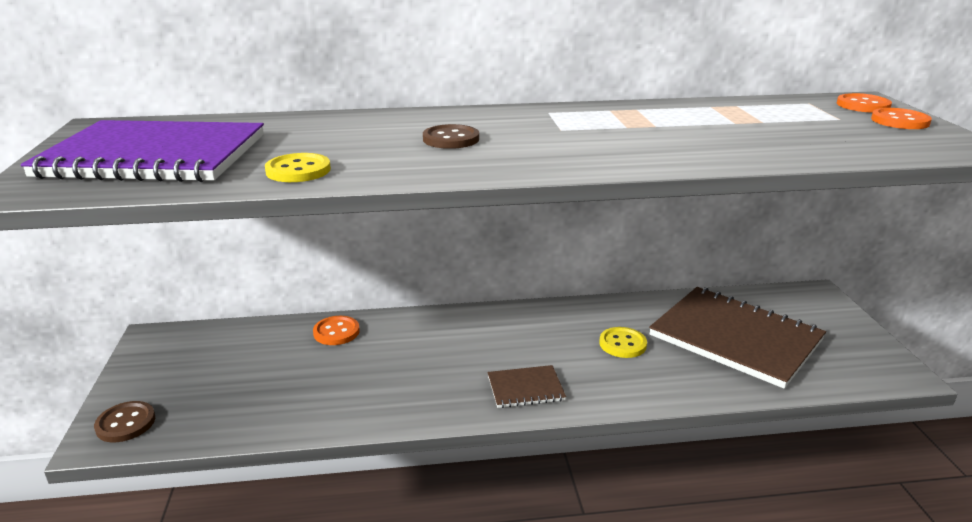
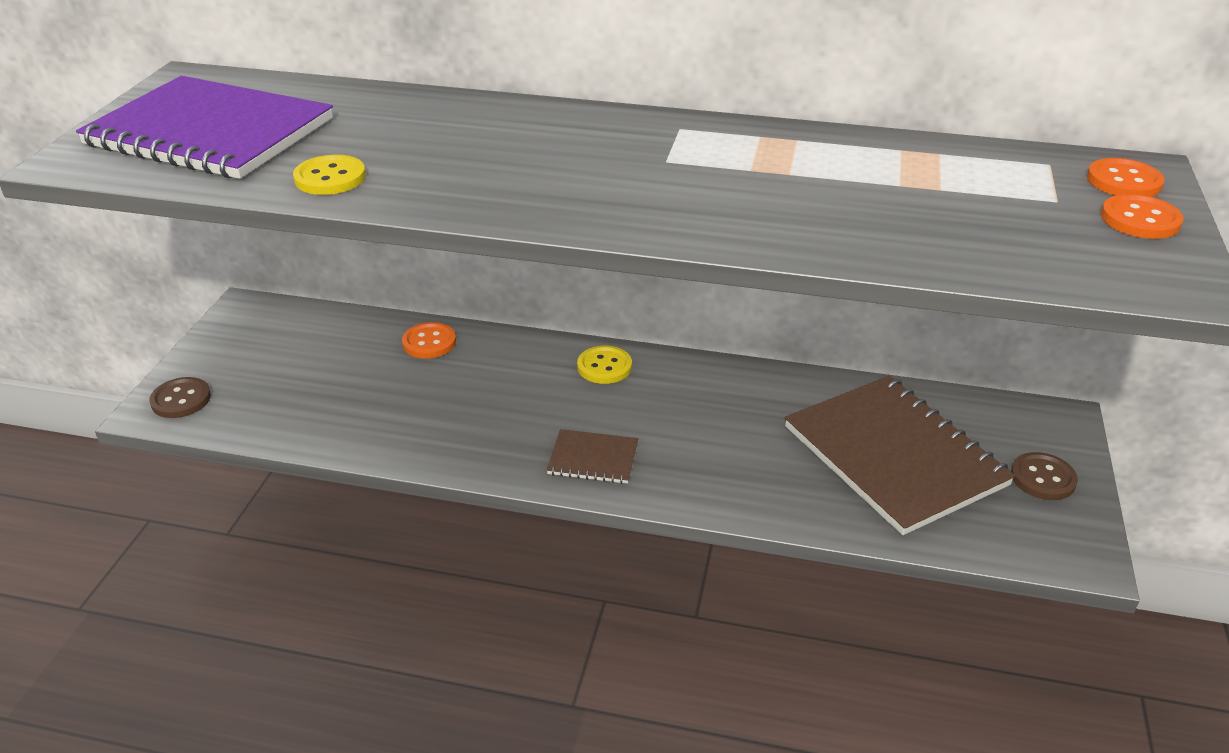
camera: 20 degrees right, 10 degrees up
brown button [423,124,479,149] -> brown button moved to [1011,452,1078,500]
yellow button [599,327,647,358] -> yellow button moved to [577,346,632,384]

